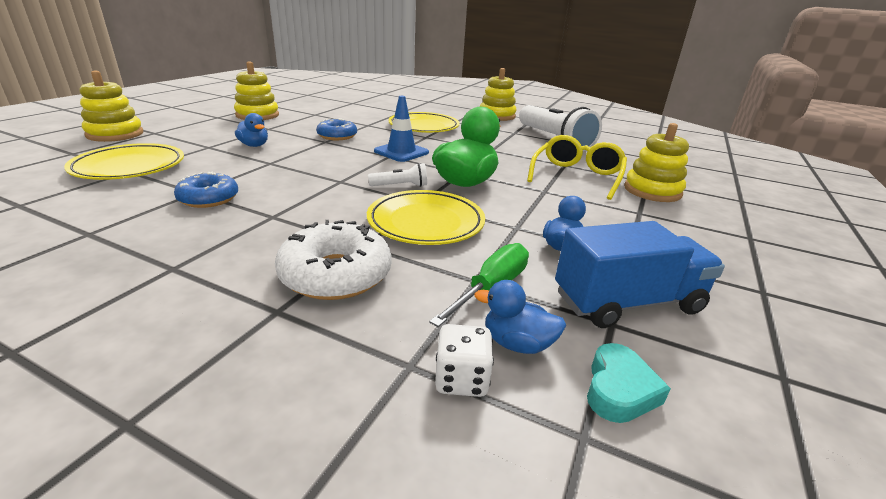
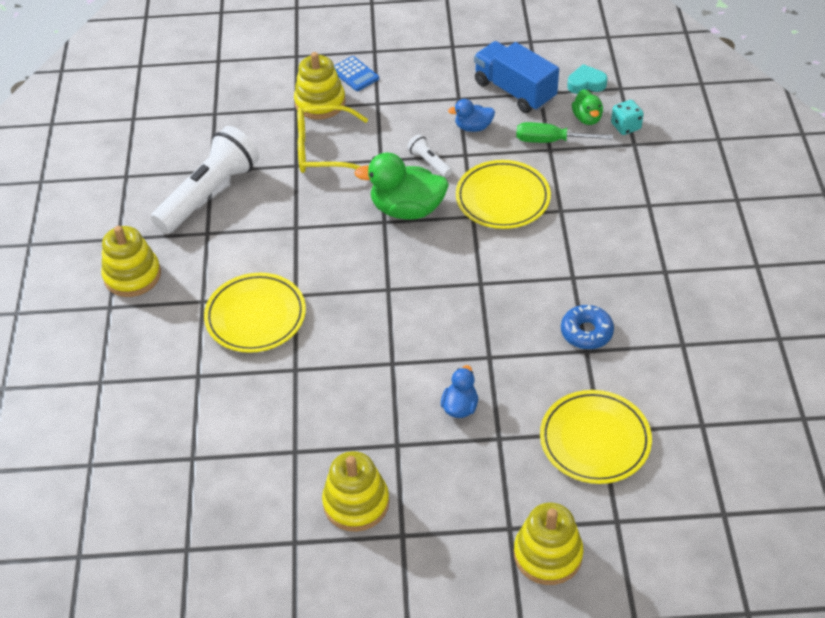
camera: 115 degrees left, 20 degrees up
white donut [275,220,392,300] -> none
blue donut [316,118,357,140] -> none
white flashlight [368,163,427,187] -> white flashlight moved to [407,134,452,177]
blue traffic cone [374,96,429,162] -> none
white dice [435,324,494,397] -> turquoise dice [611,100,644,135]
blue duck [474,280,566,354] -> green duck [572,89,603,125]
none -> blue calculator [334,56,379,91]

